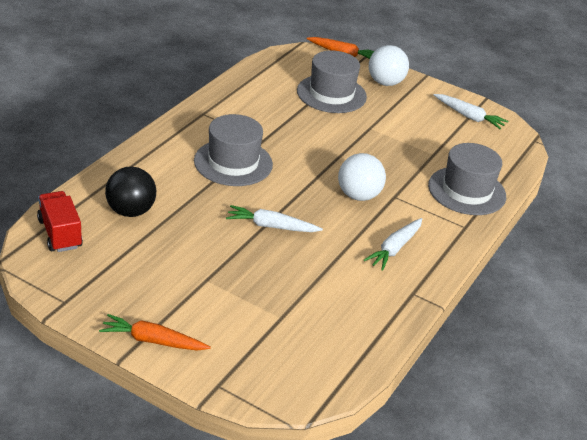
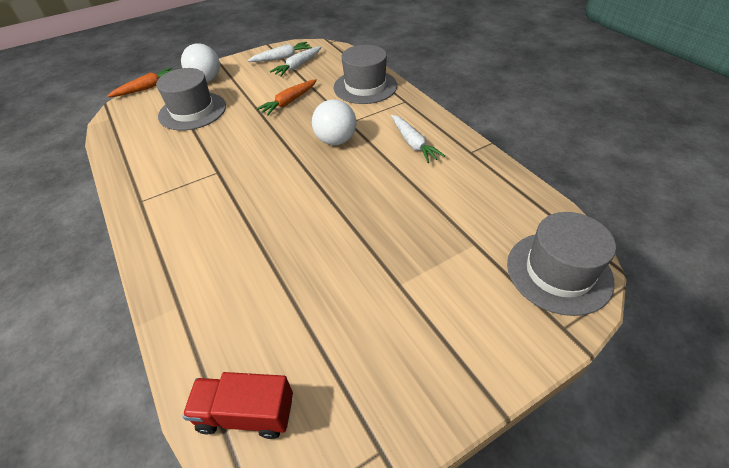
camera: 55 degrees left, 10 degrees up
orange carrot [99,314,211,351] -> orange carrot moved to [256,79,317,116]
black ball [105,167,156,217] -> none
grey hat [194,114,273,186] -> grey hat moved to [507,212,616,316]
white carrot [226,205,323,232] -> white carrot moved to [270,46,321,77]

